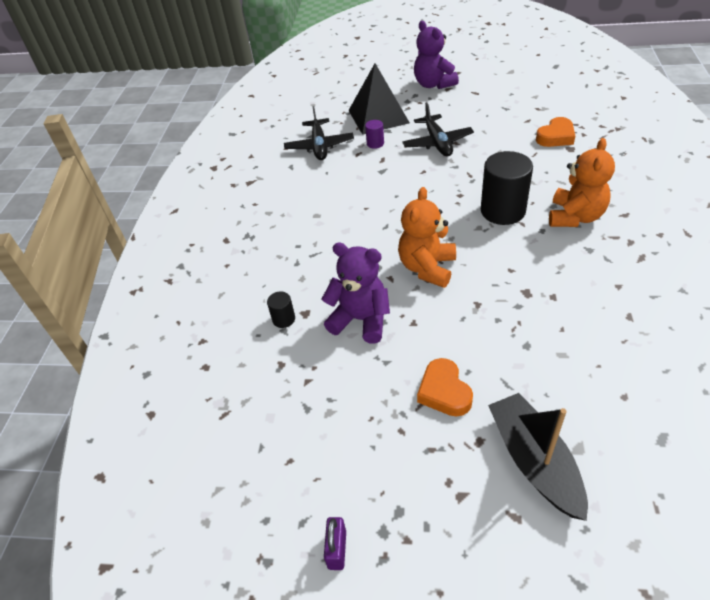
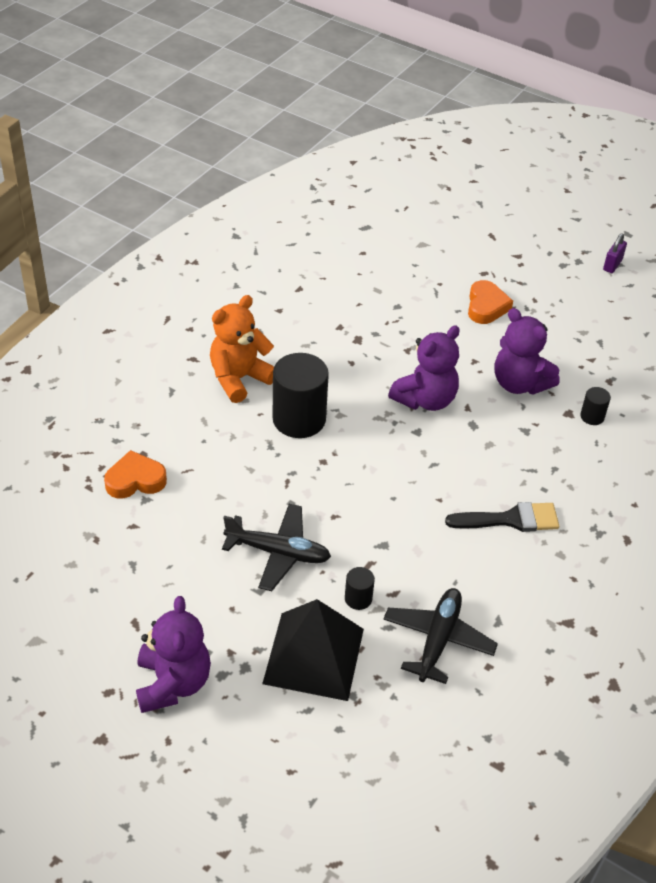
camera: 160 degrees left, 0 degrees up
purple cylinder [365,120,384,149] -> black cylinder [345,567,375,610]
orange teddy bear [398,187,456,288] -> purple teddy bear [388,326,460,411]
black plane [402,102,474,156] -> black plane turned 90 degrees clockwise [222,504,331,591]
black boat [488,393,588,521] -> none
none -> black brush [445,502,559,532]

